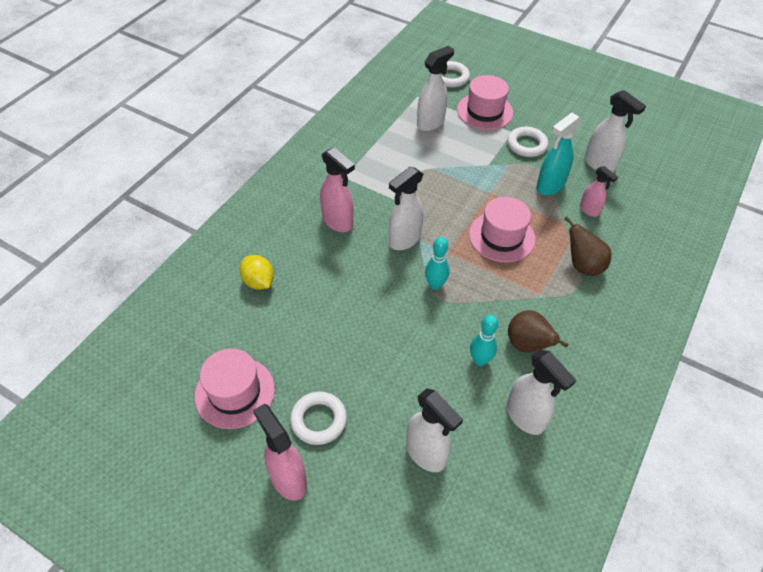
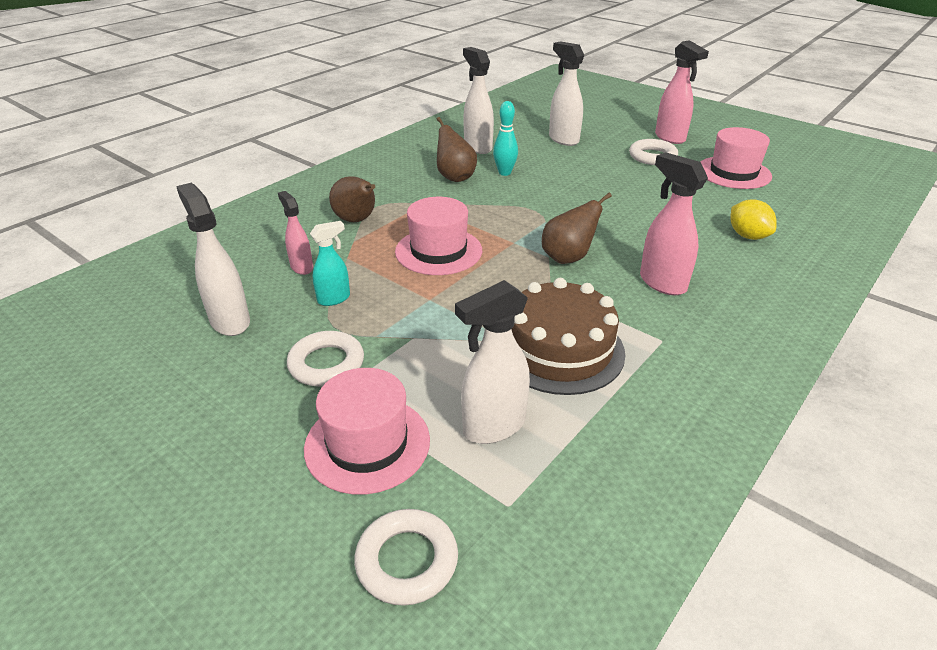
camera: 170 degrees left, 15 degrees down
white spray bottle [389,166,424,250] -> brown pear [542,193,612,264]
turquoise bowling pin [425,237,450,290] -> none
turquoise spray bottle [536,113,582,195] -> turquoise spray bottle [310,221,350,306], size x0.62
none -> brown cake [512,278,626,395]

